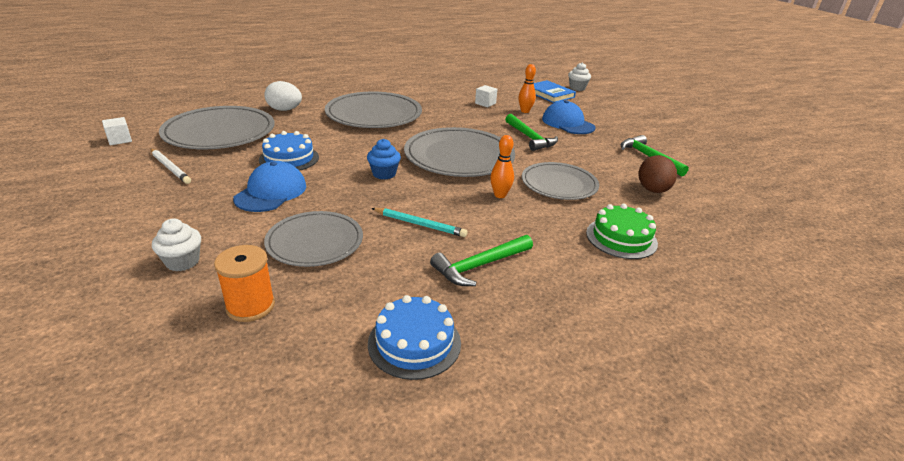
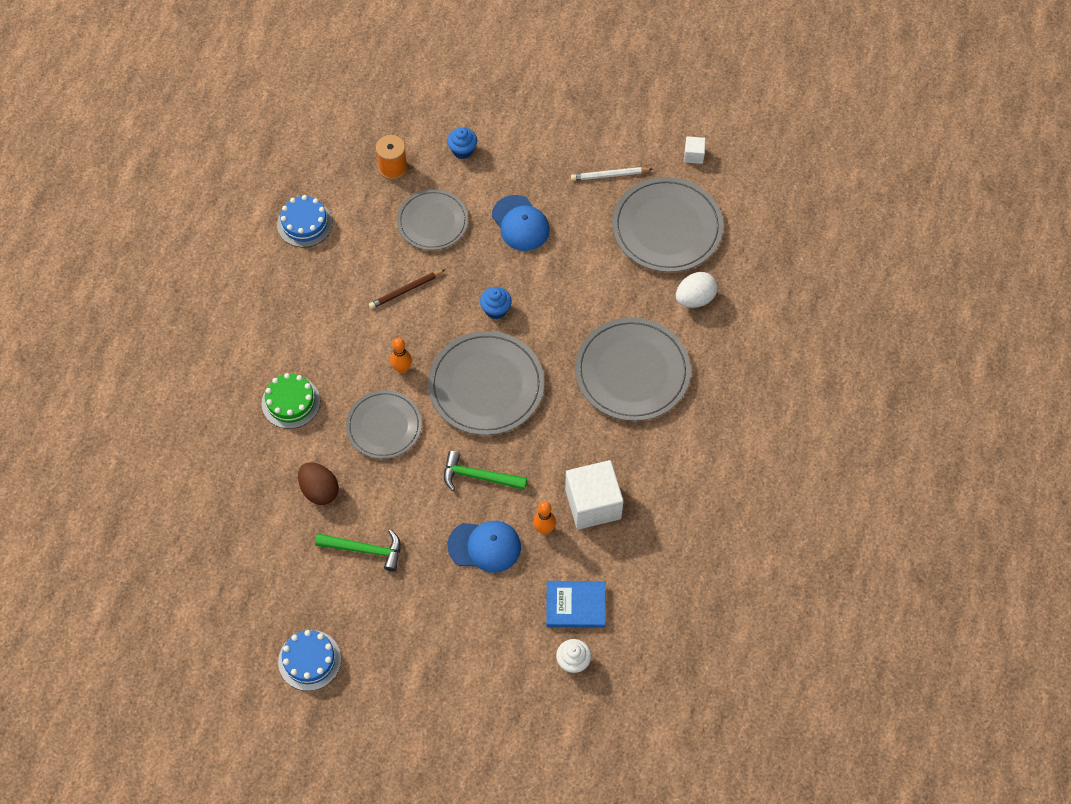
camera: 130 degrees right, 30 degrees up
white cupcake [152,219,201,271] -> blue cupcake [447,128,477,159]
blue cake [259,131,319,171] -> blue cake moved to [278,630,341,691]
turquoise pencil [371,208,467,237] -> brown pencil [369,270,445,309]
green hammer [430,235,533,286] -> none
white cube [475,85,498,107] -> white cube [565,460,623,529], size x2.21

